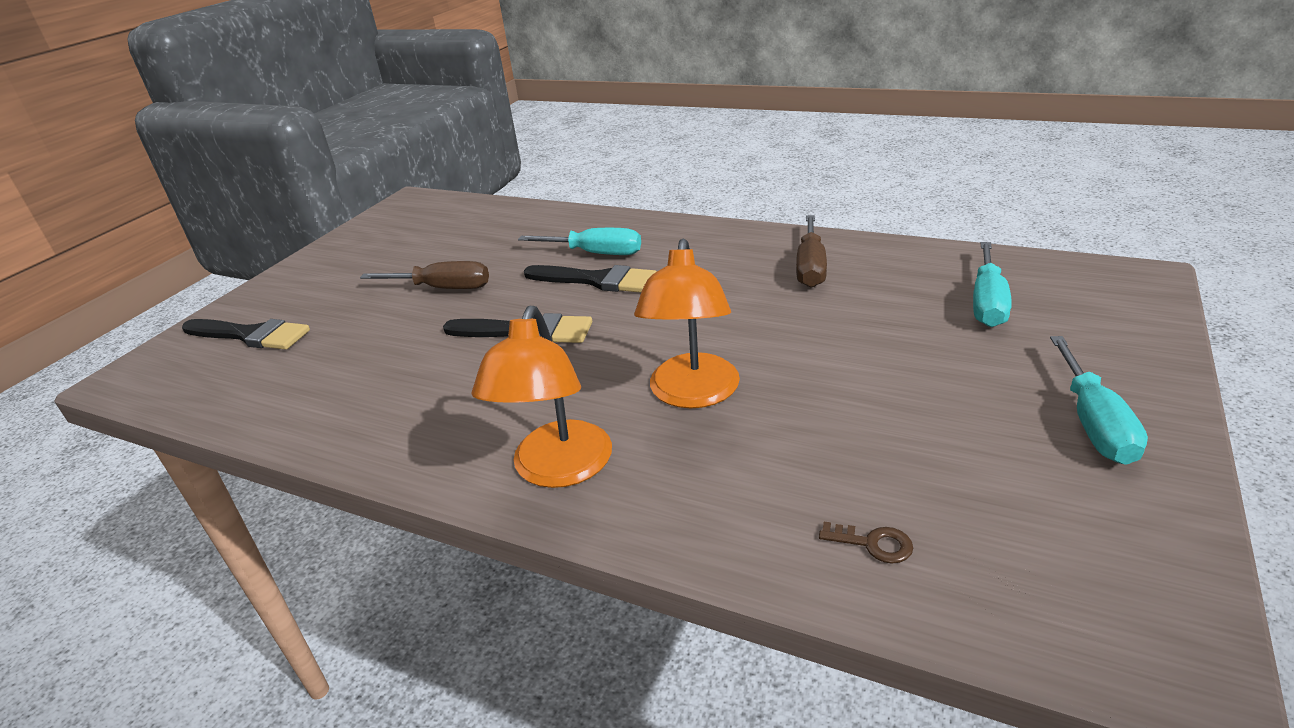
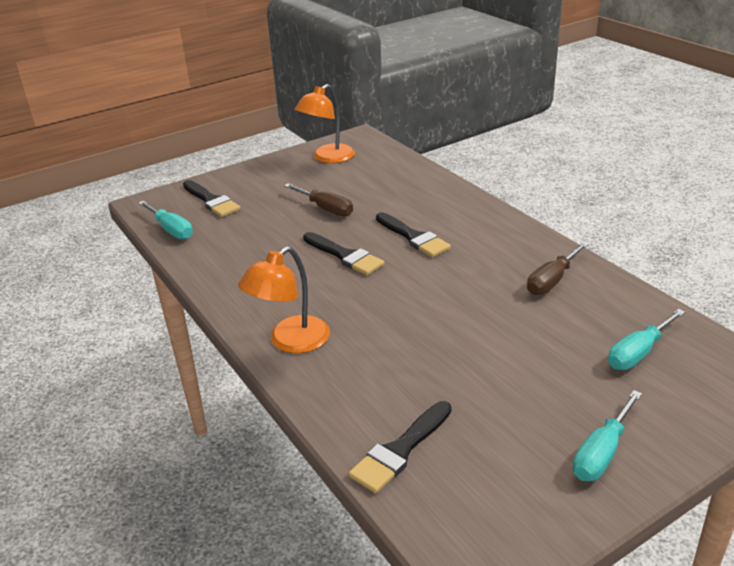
camera: 30 degrees right, 0 degrees up
turquoise screwdriver [518,228,641,255] -> turquoise screwdriver moved to [139,201,193,239]
orange lamp [634,239,740,408] -> orange lamp moved to [294,84,355,163]
brown key [819,522,913,564] -> black brush [348,401,452,493]

